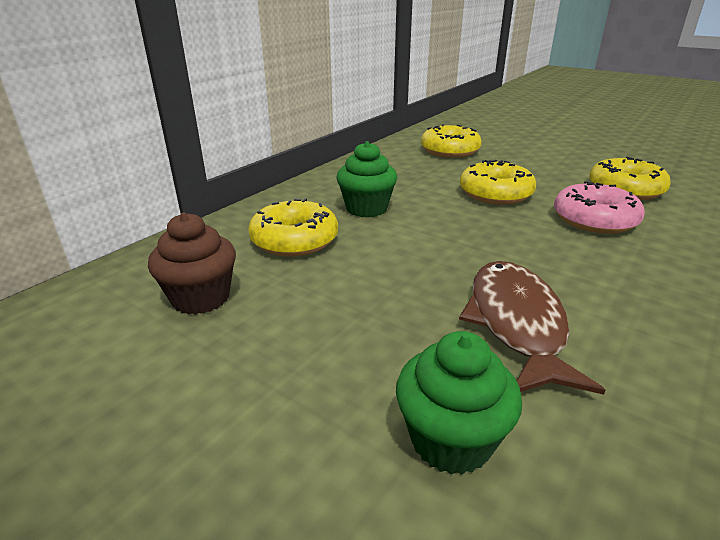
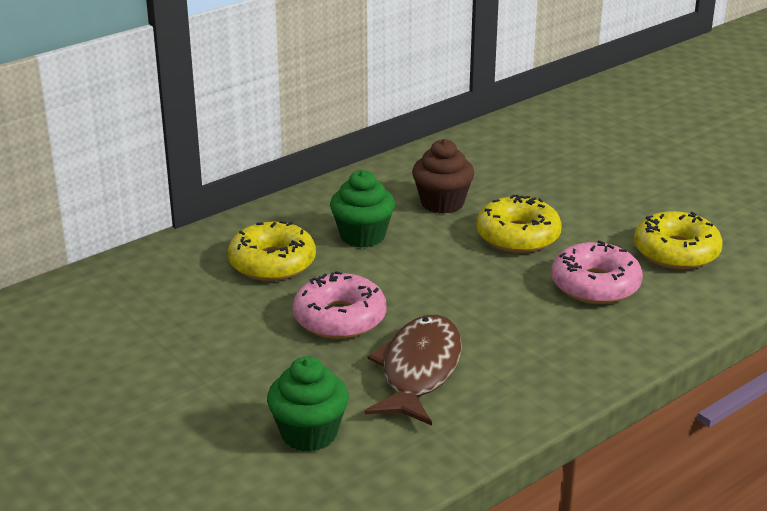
camera: 15 degrees right, 0 degrees up
brown cupcake [148,213,236,315] -> brown cupcake moved to [412,139,475,214]
yellow donut [421,124,482,158] -> none
none -> pink donut [293,271,386,339]

